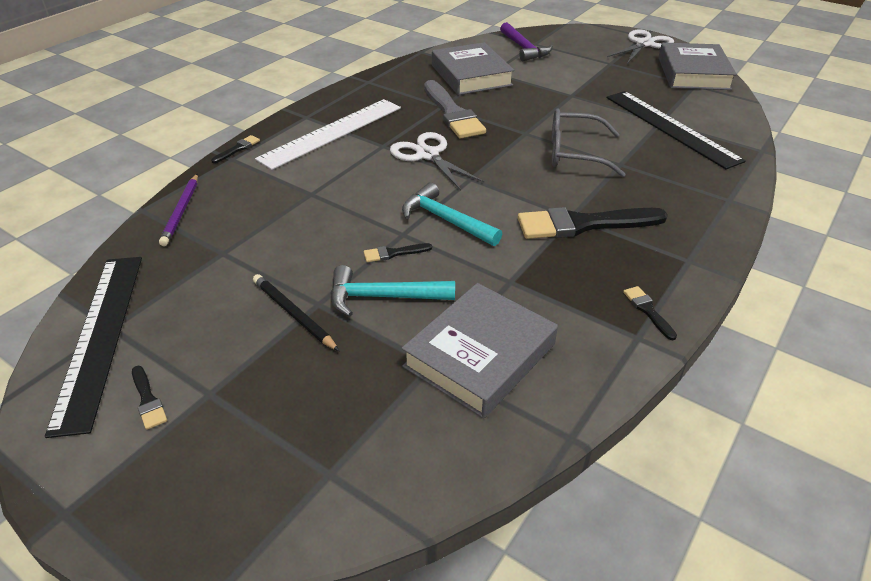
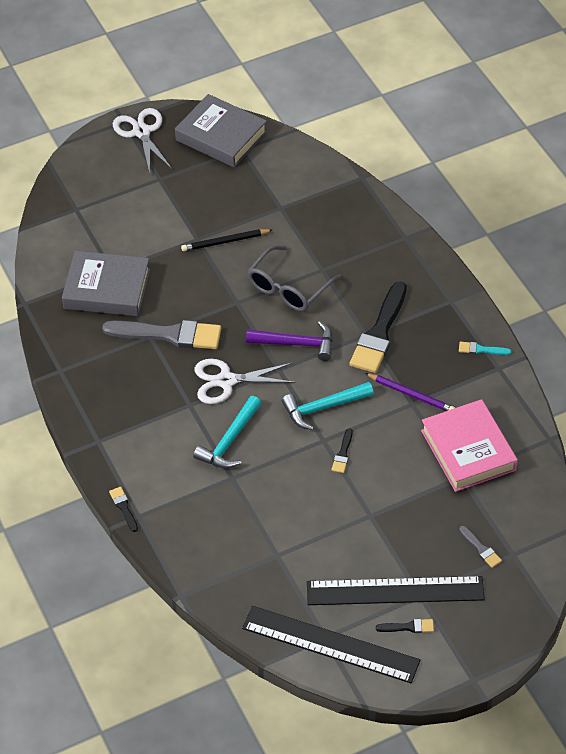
camera: 60 degrees left, 10 degrees up
purple pencil [159,174,198,246] -> purple pencil moved to [365,373,455,411]
black pencil [253,274,339,351] -> black pencil moved to [181,229,272,251]
white ruler [255,99,401,170] -> none
turquoise hammer [331,265,455,317] -> turquoise hammer moved to [193,396,261,469]
grey book [402,283,558,419] -> pink book [421,399,518,492]
purple hammer [500,22,553,61] -> purple hammer moved to [246,321,333,361]
black ruler [606,91,746,169] -> black ruler moved to [307,576,485,605]
black brush [623,286,677,340] -> turquoise brush [459,342,511,355]
none -> grey brush [459,526,502,568]

